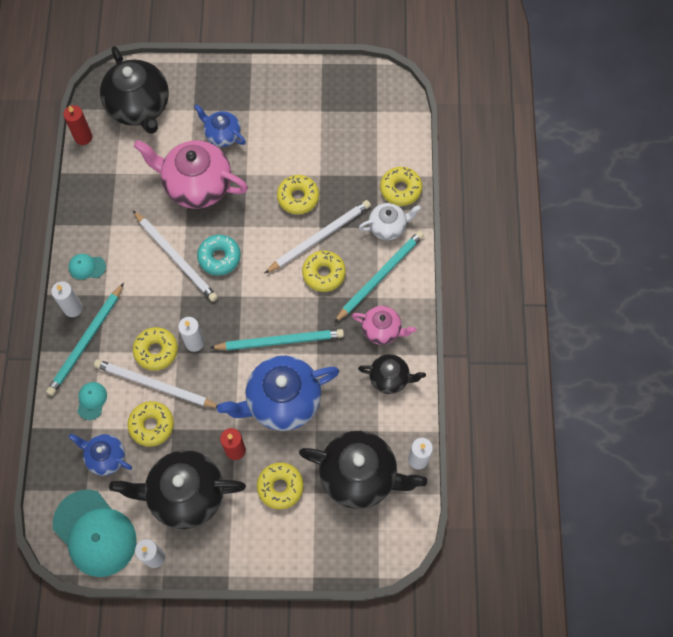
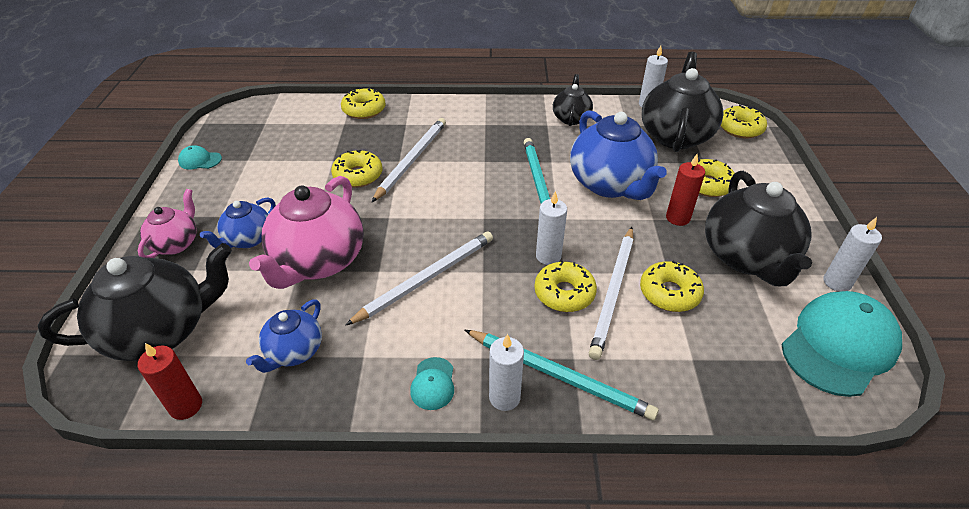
camera: 90 degrees left, 25 degrees down
blue teapot [69,434,132,476] -> blue teapot moved to [246,300,322,373]
turquoise cap [77,382,107,420] -> turquoise cap moved to [178,145,222,169]
turquoise donut [197,235,241,276] -> none
white pencil [264,200,371,274] -> white pencil turned 60 degrees clockwise [372,118,446,202]
yellow donut [302,251,346,292] -> yellow donut moved to [721,105,767,138]
turquoise pencil [334,231,424,323] -> none
pink teapot [352,306,416,345] -> pink teapot moved to [138,189,197,258]
white teapot [359,203,421,240] -> none

